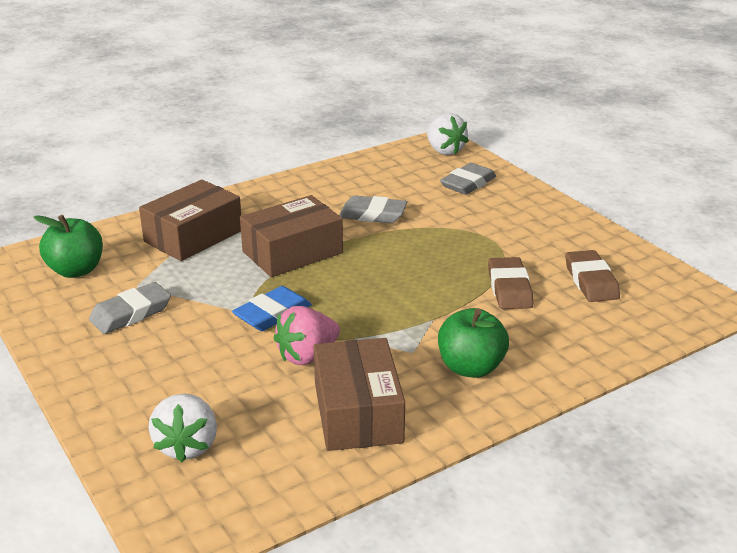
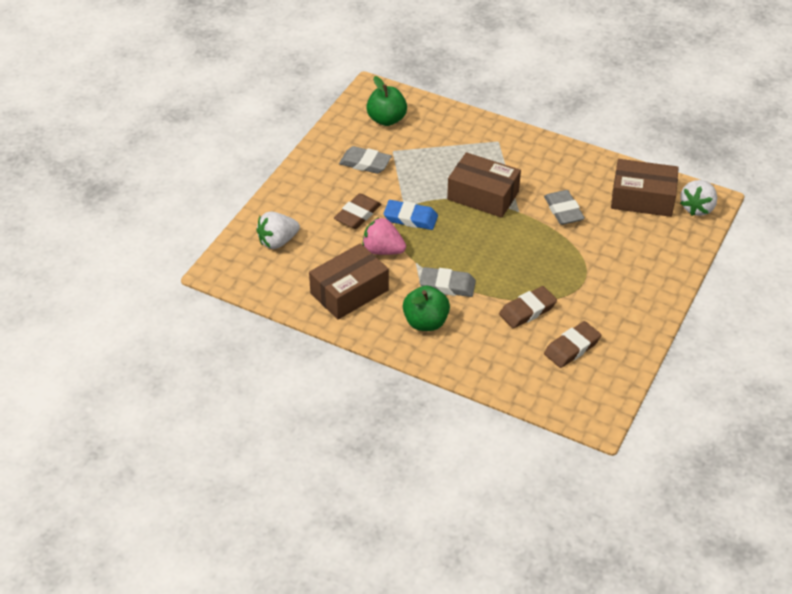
camera: 60 degrees right, 15 degrees up
brown box [139,180,241,261] -> brown box moved to [611,159,679,217]
grey eraser [440,163,496,195] -> grey eraser moved to [420,267,476,297]
none -> brown eraser [334,193,381,229]

